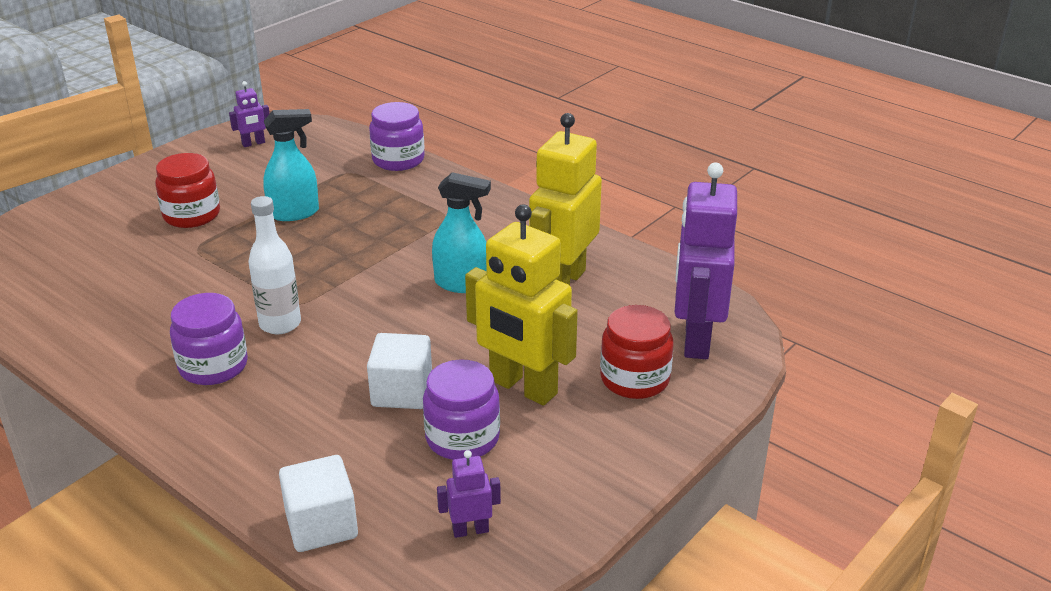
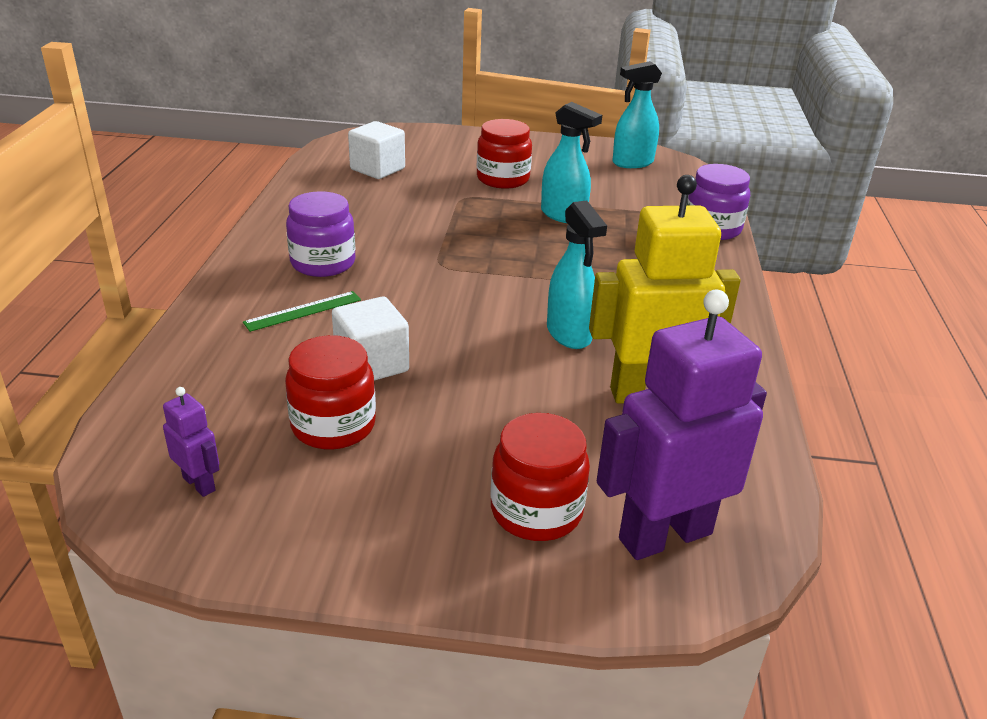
camera: 55 degrees right, 0 degrees up
purple robot [229,81,270,147] -> turquoise spray bottle [612,61,662,168]
white bottle [249,196,301,334] -> none
white cube [279,455,358,552] -> white cube moved to [348,121,405,179]
purple jar [423,359,500,460] -> red jar [285,335,376,450]
yellow robot [465,204,578,406] -> none
none -> green ruler [243,291,361,332]

